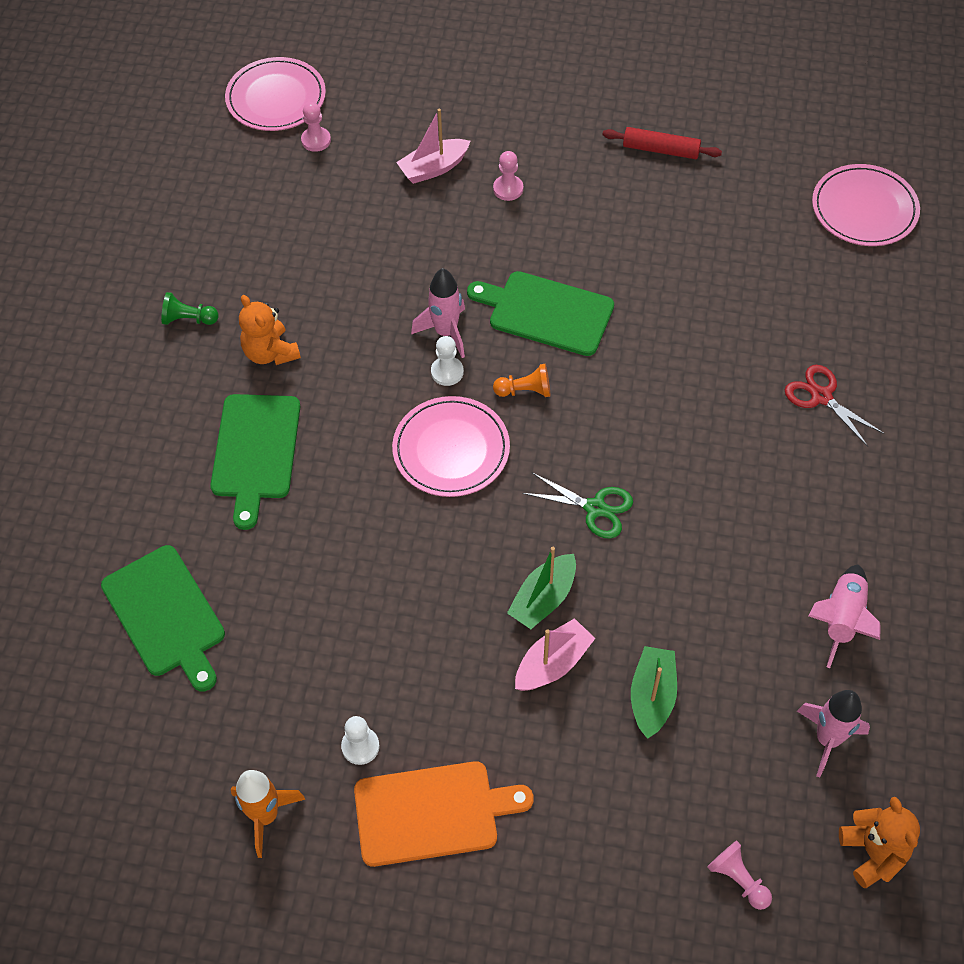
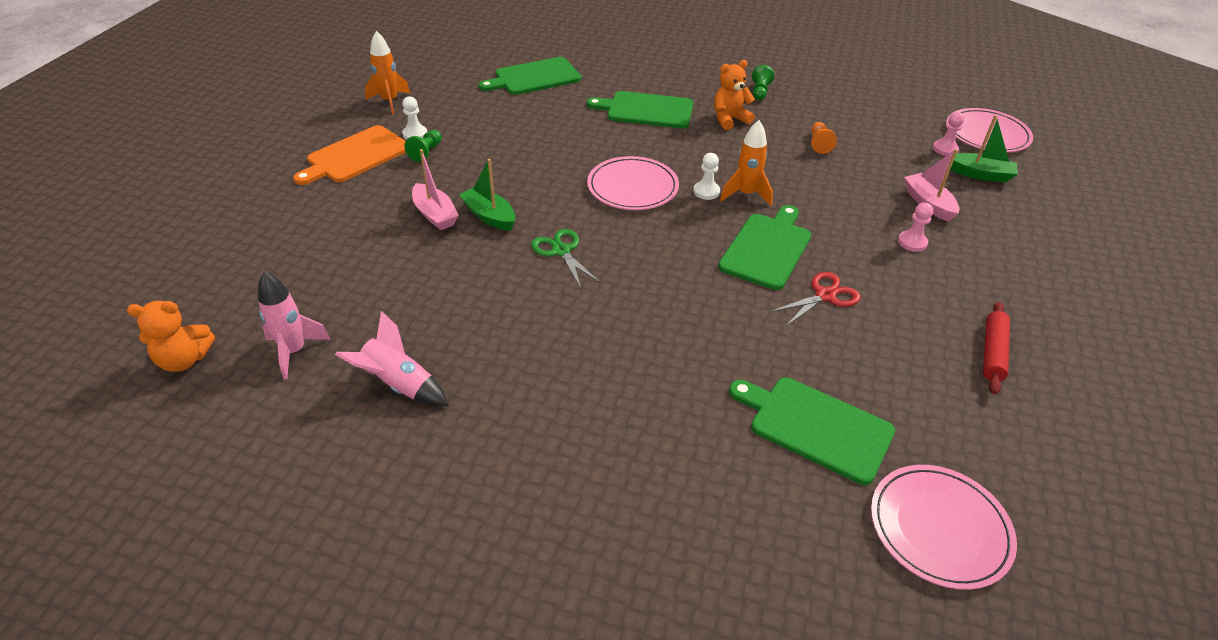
camera: 95 degrees right, 15 degrees down
orange cutting board [354,761,534,867] -> orange cutting board turned 45 degrees clockwise [293,125,406,185]
pink rocket [411,268,465,358] -> orange rocket [720,120,773,206]
orange pawn [493,364,550,397] -> orange pawn moved to [811,122,837,154]
green scissors [522,472,633,538] -> green scissors turned 120 degrees clockwise [531,229,601,290]
green boat [631,646,677,739] -> green boat moved to [950,115,1018,183]
pink pawn [707,840,772,910] -> none
red scissors [785,365,884,447] -> red scissors moved to [770,272,861,327]
none -> green pawn [405,130,442,162]
none -> green cutting board [729,377,895,485]

